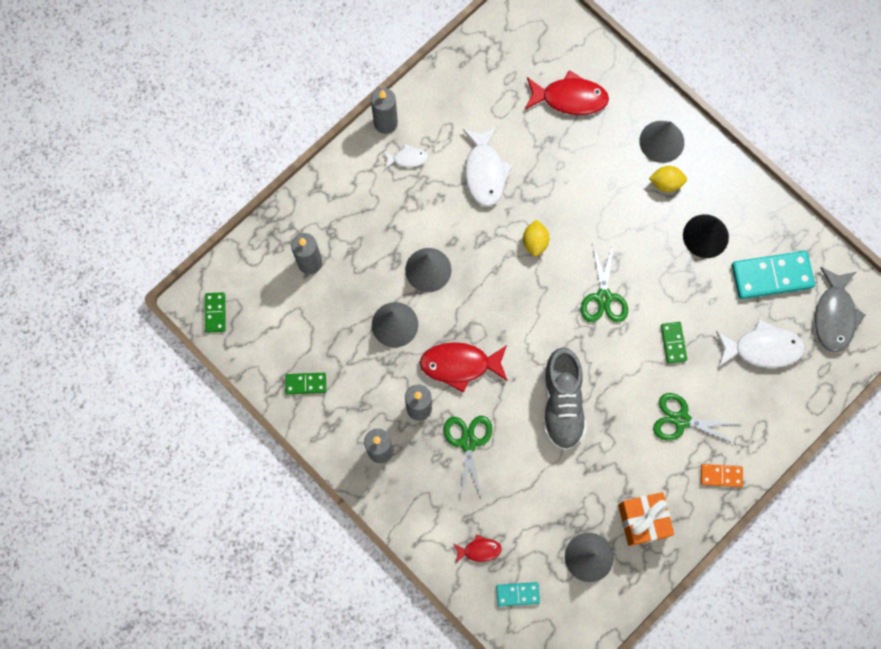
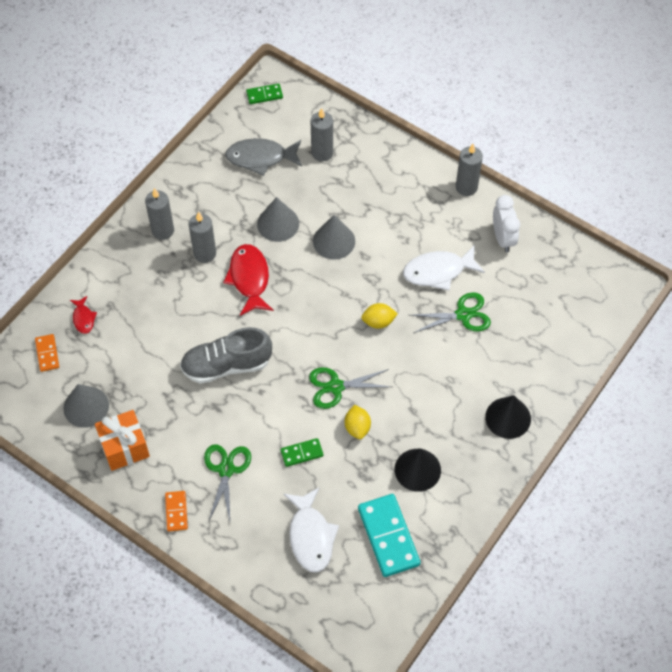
camera: 80 degrees right, 15 degrees down
green domino [285,373,326,395] -> none
white fish [383,144,428,169] -> none
green scissors [444,416,492,500] -> green scissors moved to [410,292,491,333]
turquoise domino [496,582,540,606] -> orange domino [35,334,59,372]
red fish [525,70,609,115] -> none
grey cone [639,121,684,163] -> black cone [485,395,531,439]
yellow lemon [649,166,687,192] -> yellow lemon moved to [345,405,371,439]
grey fish [815,267,866,353] -> grey fish moved to [225,138,302,176]
none -> white clock [493,195,520,252]

